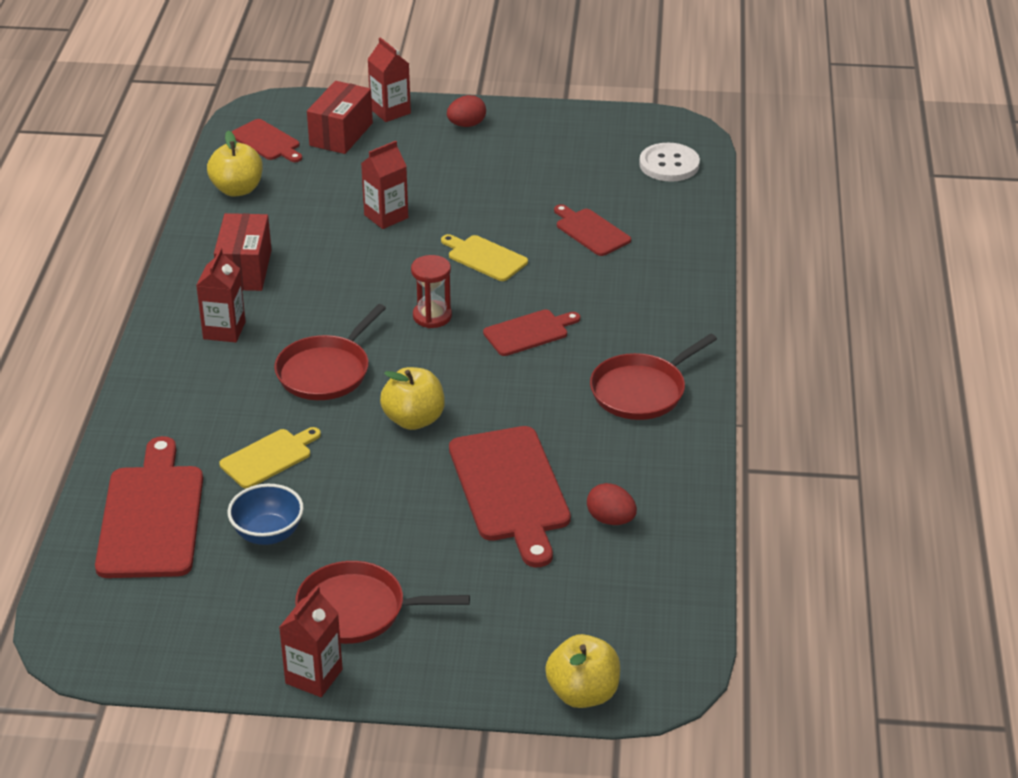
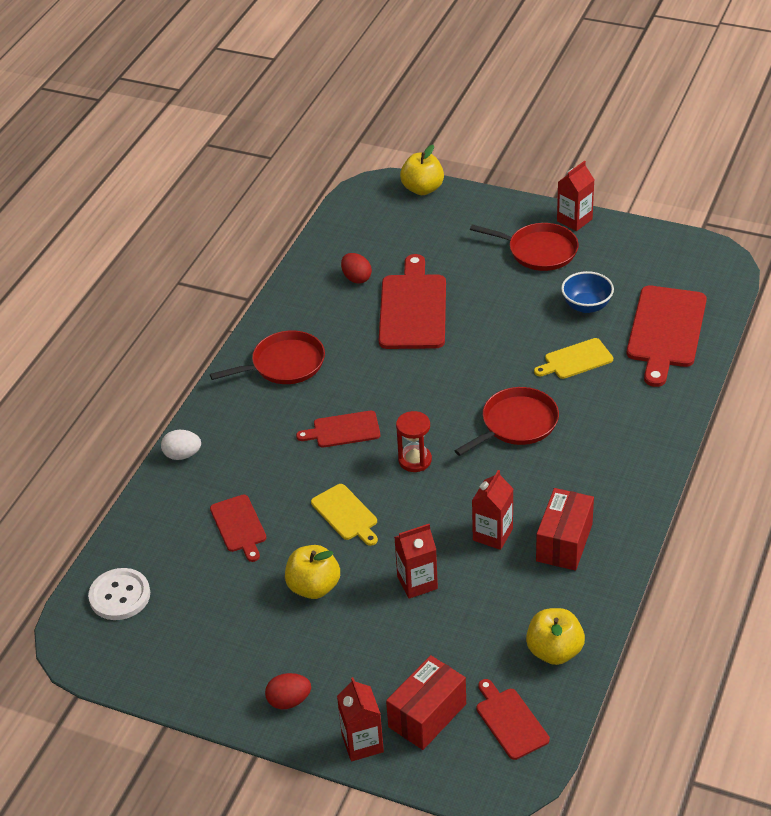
camera: 160 degrees left, 5 degrees up
red carton [196,248,246,343] -> red carton moved to [472,470,513,550]
yellow apple [380,367,445,430] -> yellow apple moved to [285,545,340,599]
none -> white egg [161,430,201,460]

